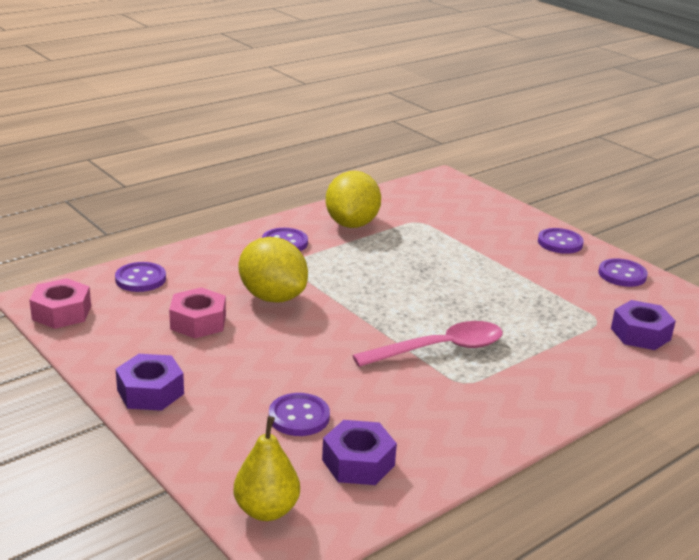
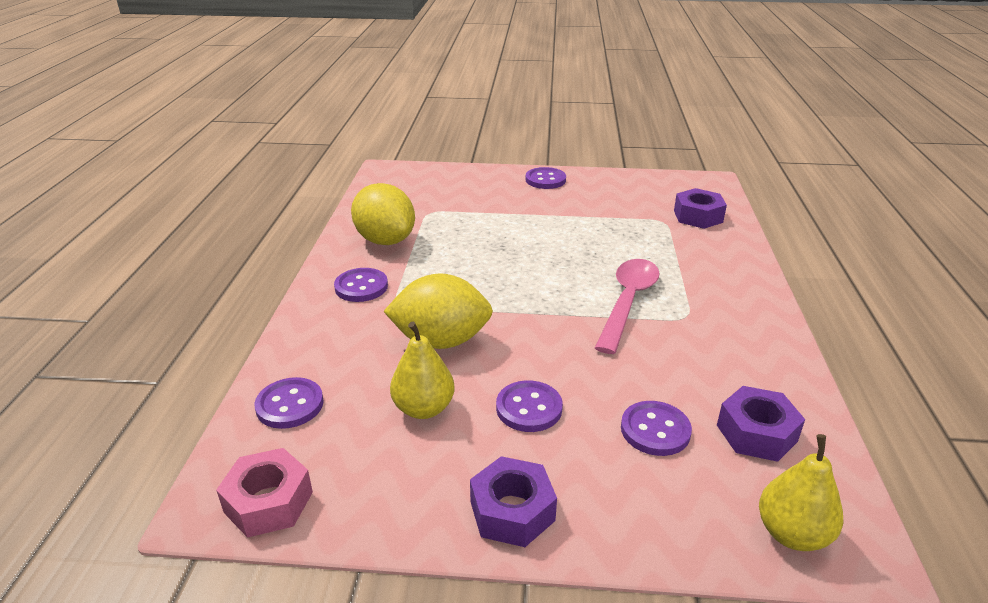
camera: 45 degrees left, 5 degrees up
pink nut [169,287,226,338] -> yellow pear [390,322,455,419]
purple button [598,258,648,287] -> purple button moved to [496,380,563,432]

